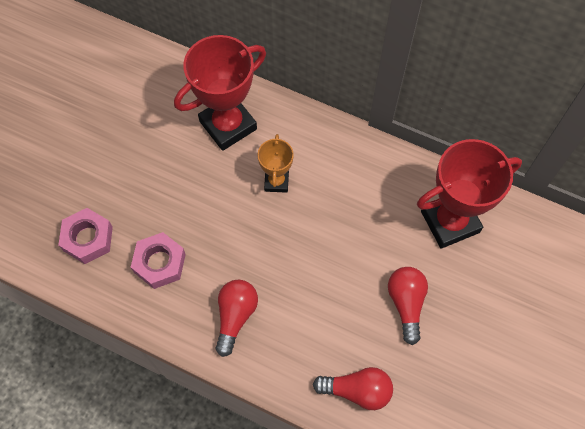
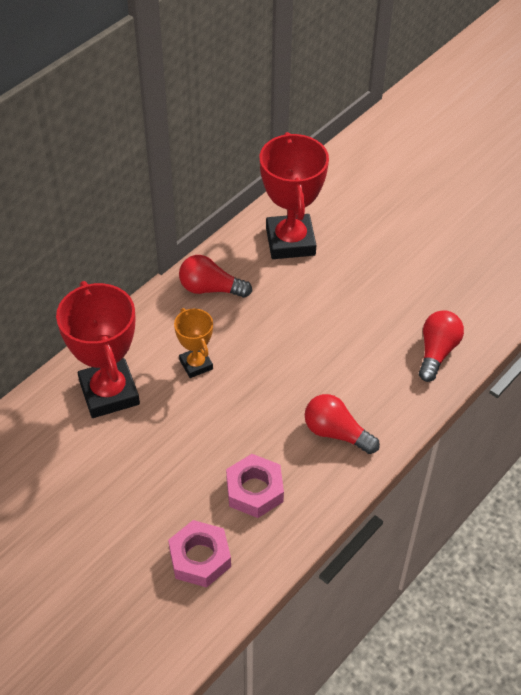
camera: 75 degrees left, 15 degrees down
orange trophy [257,134,294,193] -> orange trophy turned 45 degrees clockwise [174,308,213,378]
red light bulb [388,267,428,345] -> red light bulb moved to [179,255,252,298]

